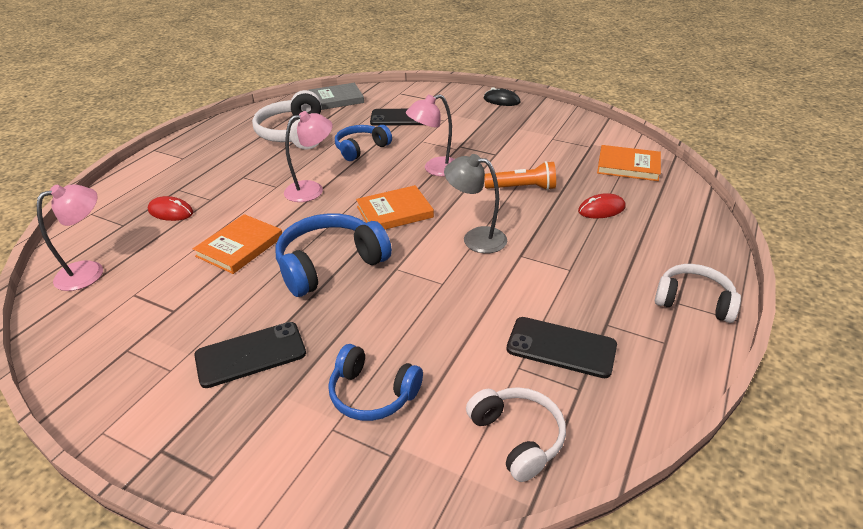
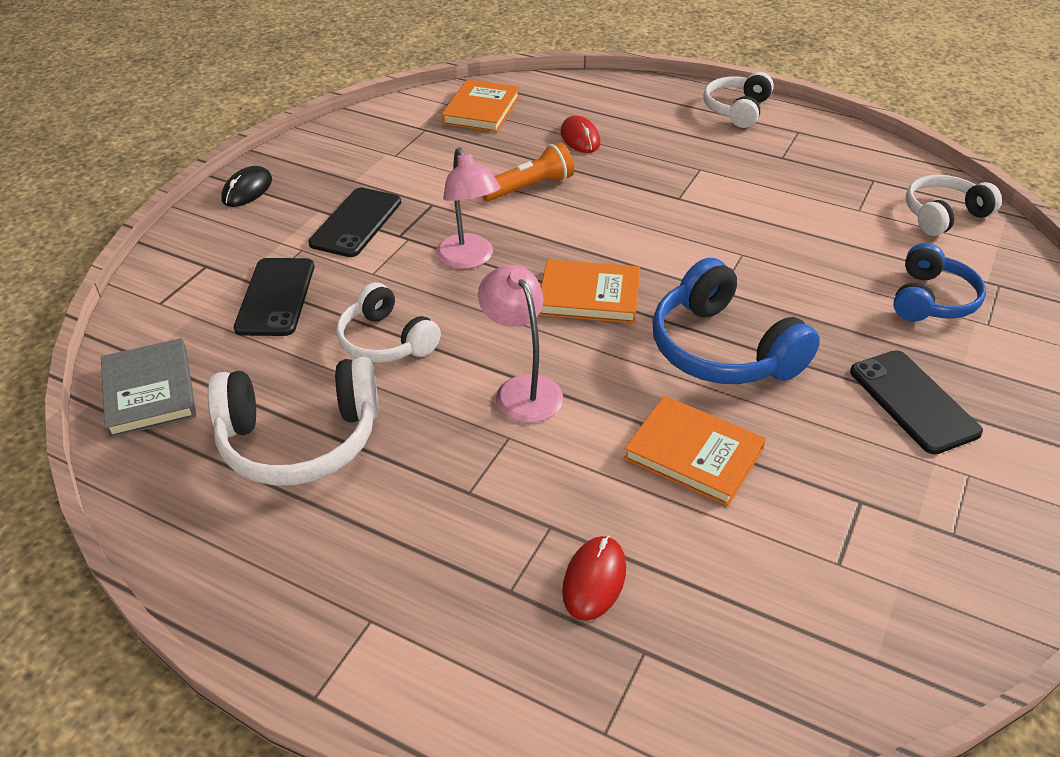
camera: 90 degrees left, 5 degrees up
pink lamp [37,184,103,291] -> none
blue headphones [335,125,392,161] -> white headphones [336,282,441,363]
orange book [356,185,434,229] -> orange book turned 60 degrees counterclockwise [539,259,640,323]
grey lamp [444,154,507,253] -> none
orange flashlight [484,161,556,190] -> orange flashlight turned 60 degrees clockwise [482,142,574,201]
black phone [506,317,617,378] -> black phone moved to [308,188,401,257]

